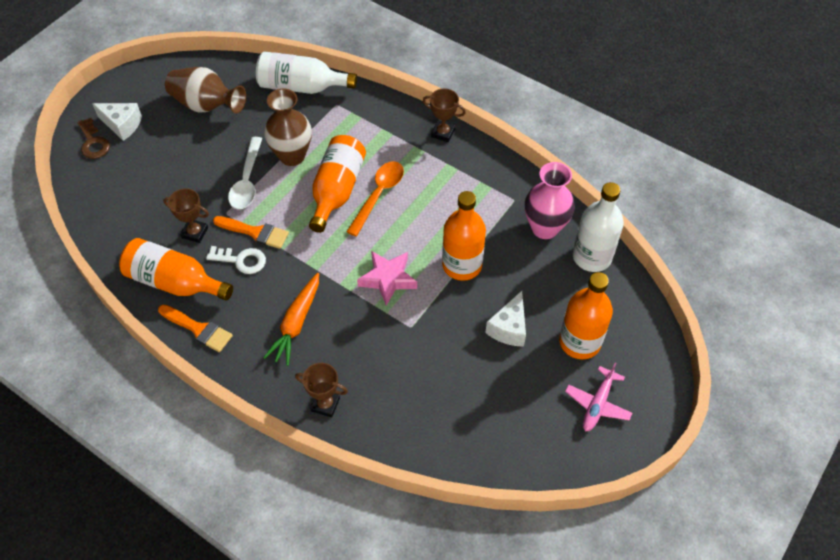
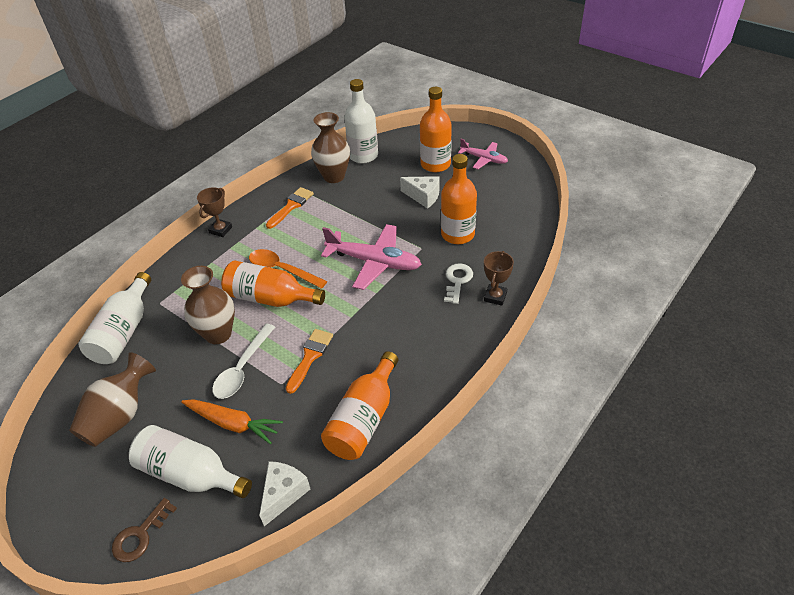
camera: 85 degrees left, 10 degrees down
brown key [78,118,110,159] -> brown key turned 150 degrees clockwise [112,498,177,562]
white cheese [92,103,142,141] -> white cheese moved to [259,461,310,526]
orange brush [158,305,233,352] -> orange brush moved to [266,187,314,229]
brown trophy [163,188,209,243] -> none
white key [206,246,266,274] -> white key moved to [444,264,473,304]
white spoon [228,137,262,209] -> white spoon turned 105 degrees clockwise [212,324,275,399]
orange carrot [263,273,319,366] -> orange carrot moved to [181,399,283,444]
pink star [357,251,417,306] -> pink plane [321,224,422,290]
orange bottle [442,191,486,281] -> orange bottle moved to [441,154,477,244]
pink vase [525,162,575,239] -> brown vase [311,112,350,183]
none -> white bottle [129,425,252,498]

